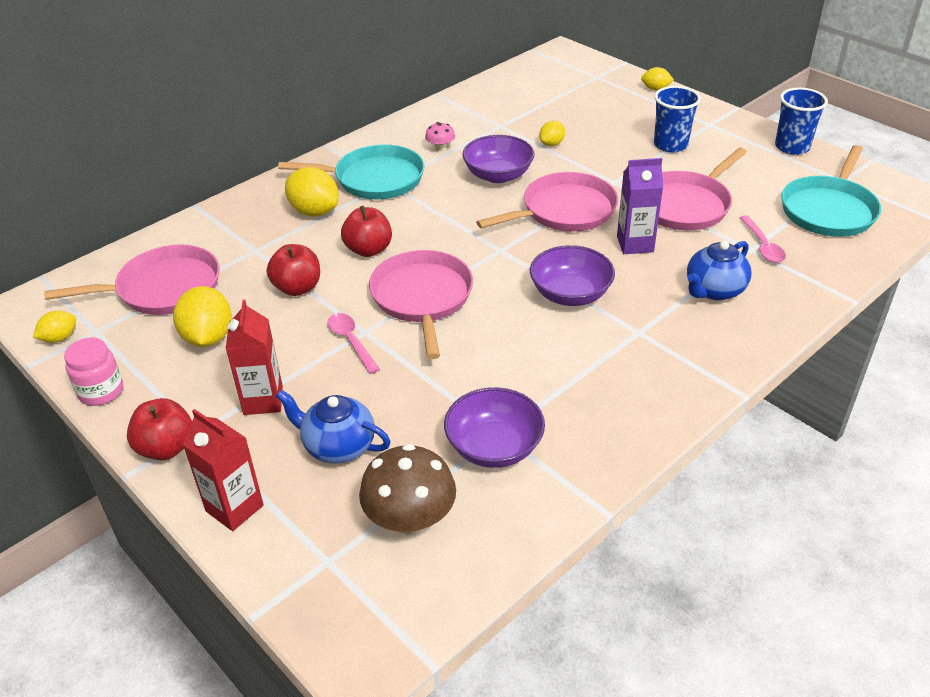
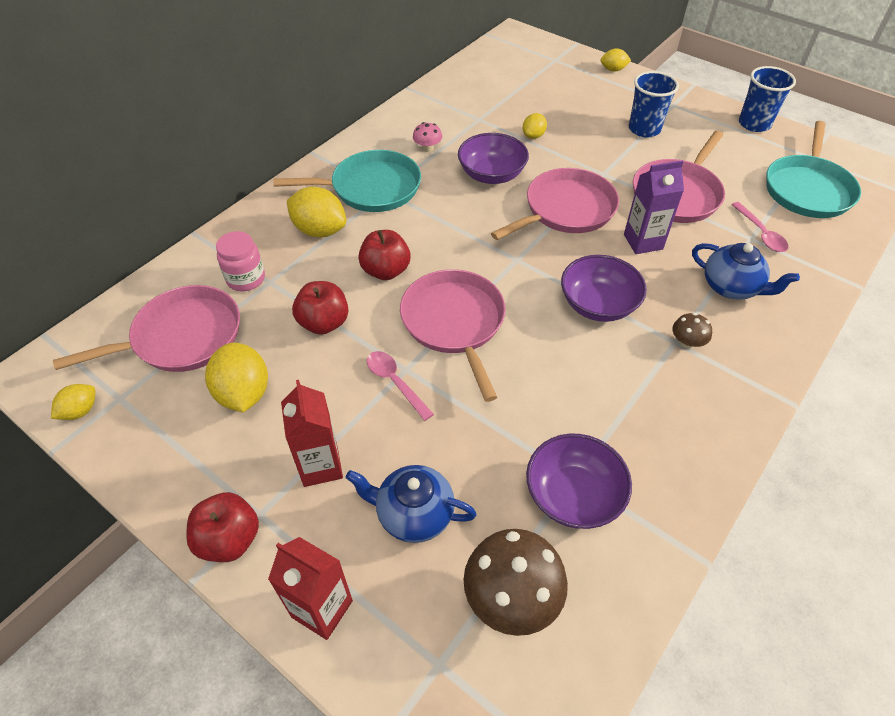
camera: 10 degrees left, 10 degrees up
pink jar [64,338,123,406] -> pink jar moved to [216,231,265,291]
blue teapot [687,241,751,301] -> blue teapot turned 90 degrees counterclockwise [692,243,800,300]
none -> brown mushroom [673,313,712,349]

